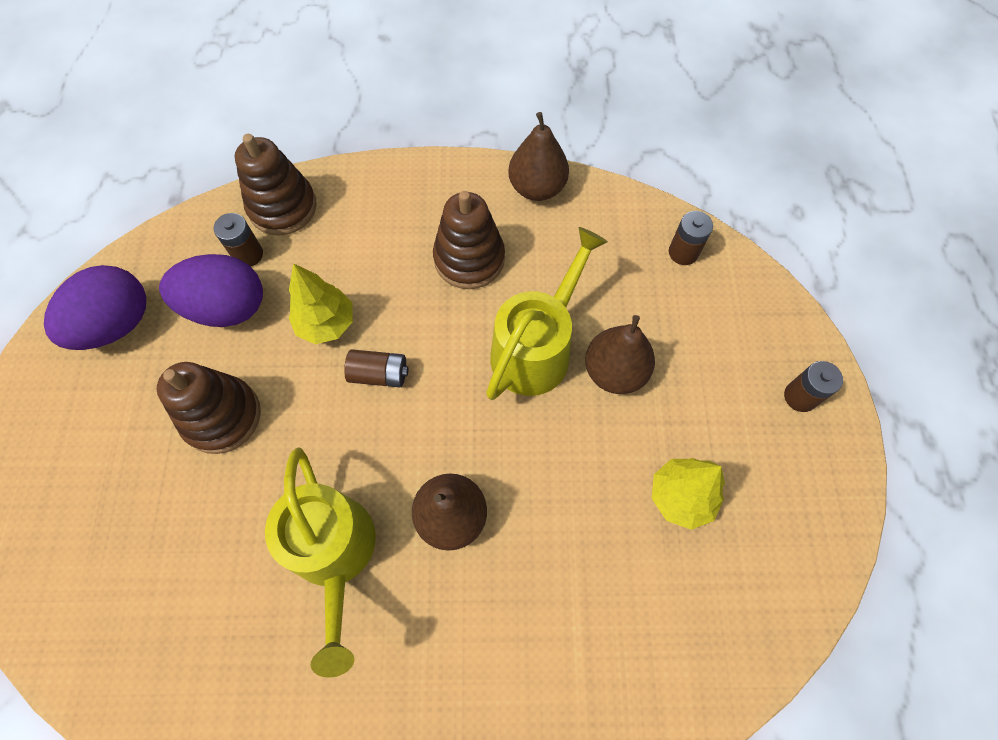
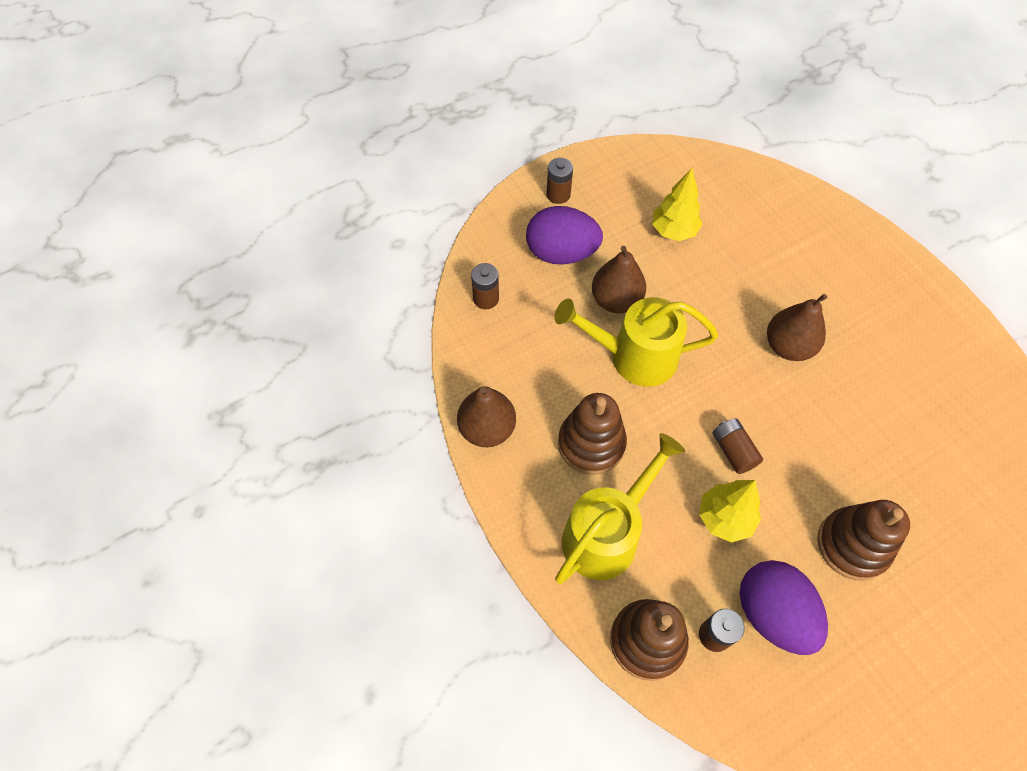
camera: 120 degrees left, 5 degrees down
purple egg [44,265,146,350] -> purple egg moved to [526,206,603,265]
yellow watering can [265,447,376,678] -> yellow watering can moved to [555,433,685,584]

